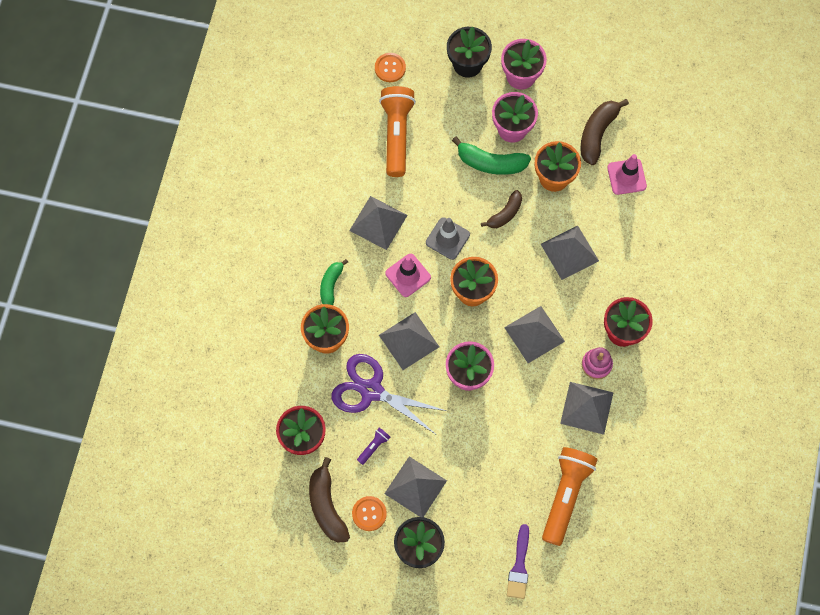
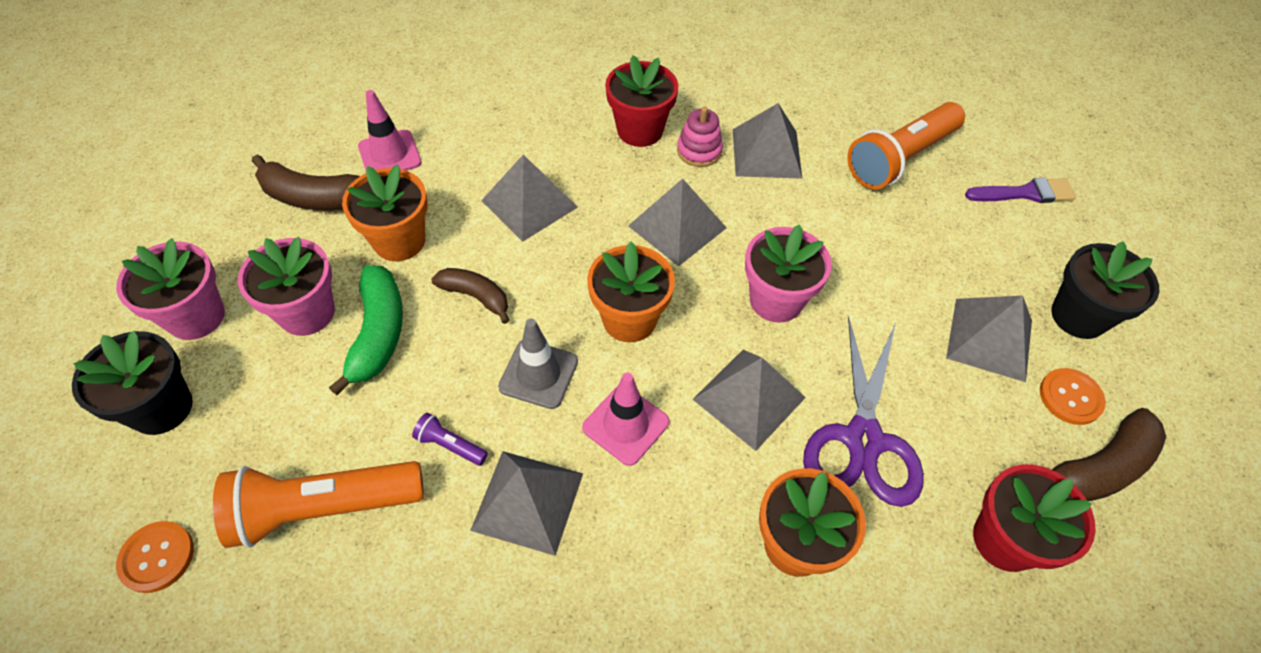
camera: 105 degrees left, 15 degrees down
green banana [320,259,348,305] -> none
purple flashlight [357,428,390,465] -> purple flashlight moved to [412,413,488,466]
orange flashlight [542,447,598,546] -> orange flashlight turned 45 degrees counterclockwise [847,102,965,189]

